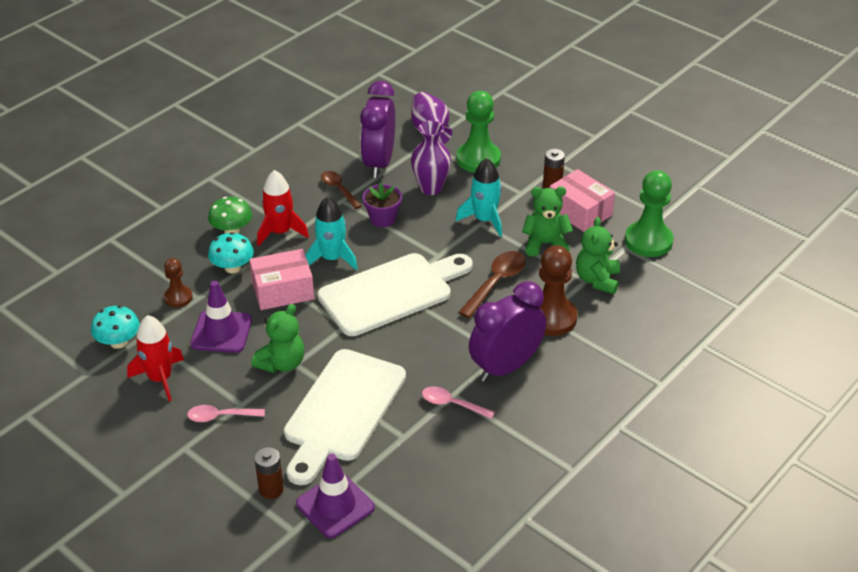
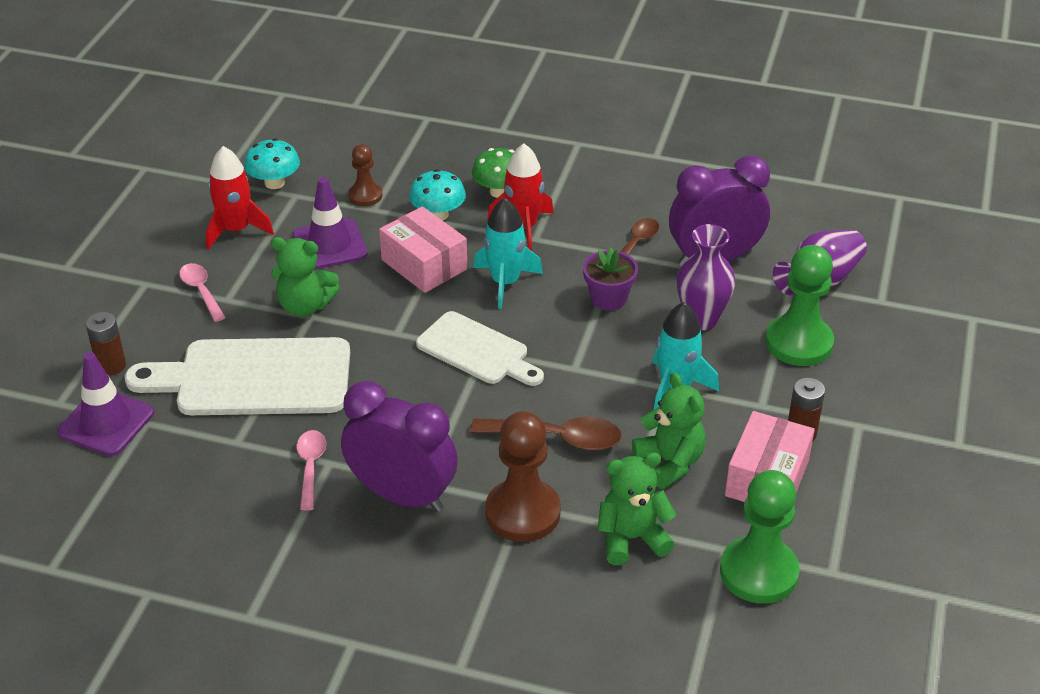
camera: 65 degrees right, 0 degrees up
white cutting board [318,253,473,336] -> white cutting board [416,311,544,386], size x0.63

